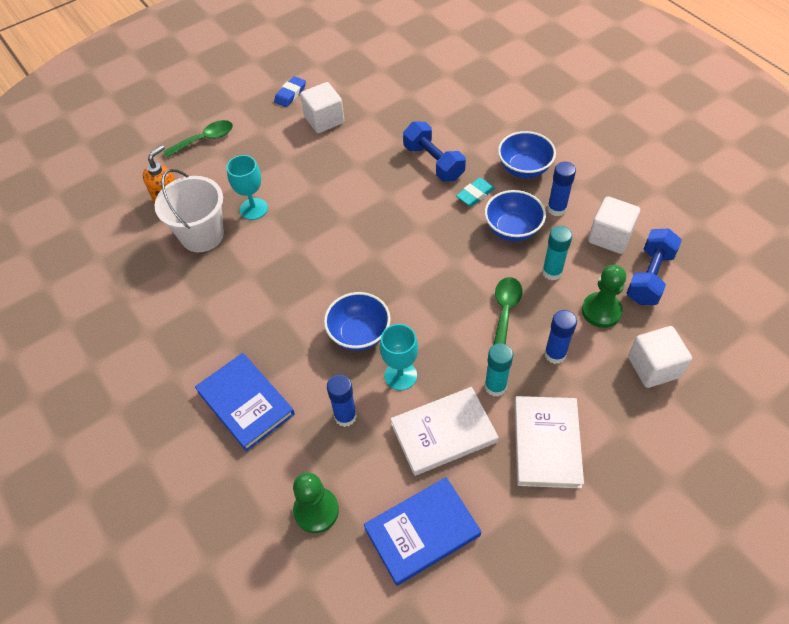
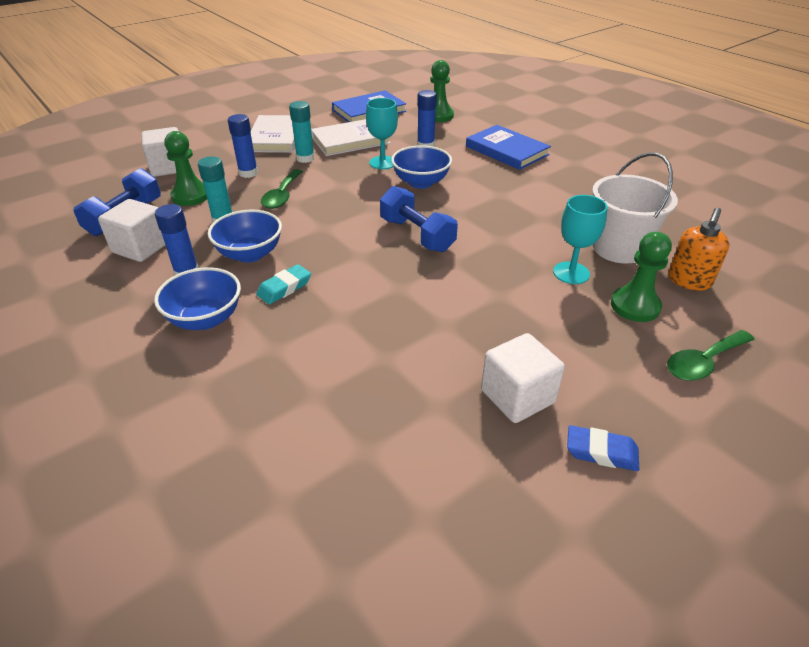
camera: 175 degrees right, 15 degrees down
blue eraser [274,76,306,107] -> blue eraser turned 75 degrees clockwise [567,425,639,471]
blue dumbbell [403,122,466,182] -> blue dumbbell moved to [380,186,458,252]
none -> green pawn [611,232,672,322]

